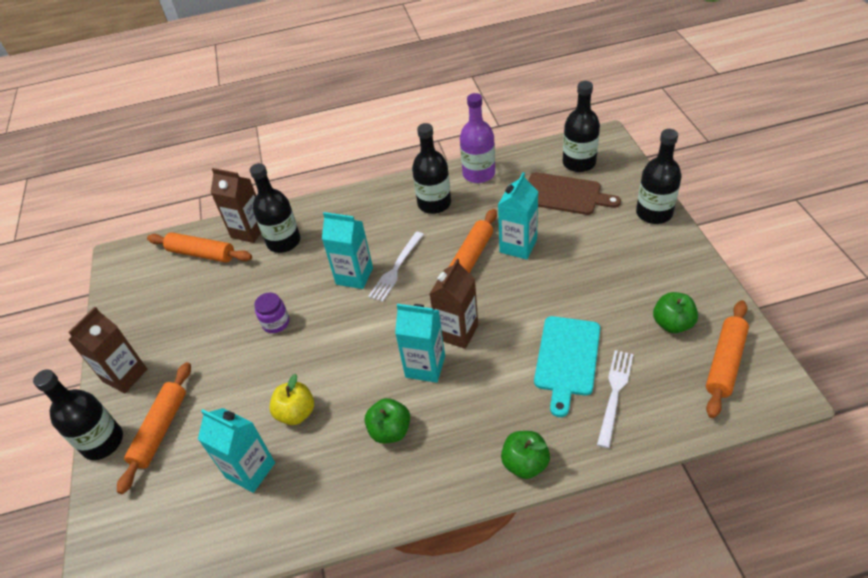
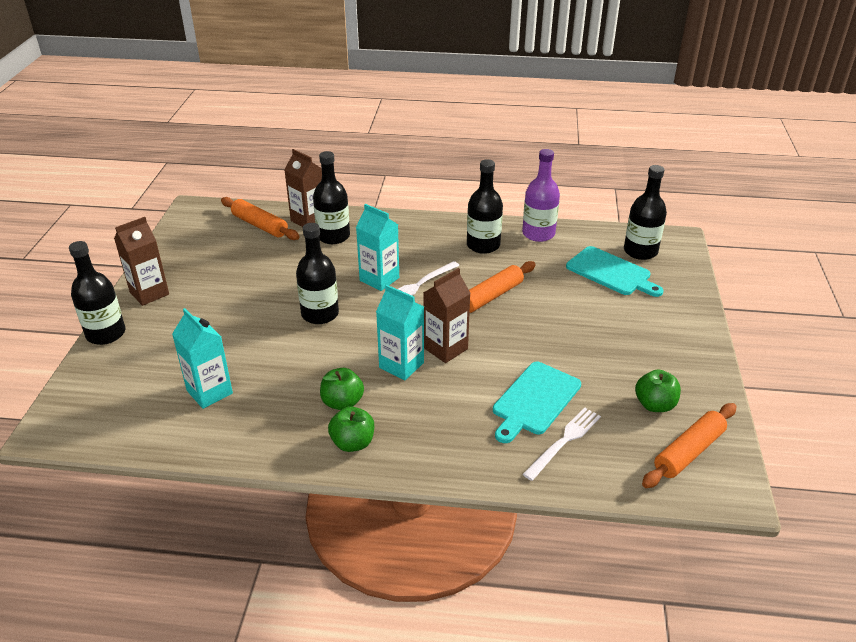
camera: 15 degrees right, 10 degrees down
orange rolling pin [117,362,191,494] -> none
purple jar [254,292,289,333] -> none
yellow apple [269,374,314,425] -> none
turquoise carton [498,172,538,260] -> none
green apple [501,431,550,479] -> green apple moved to [328,406,374,452]
brown cutting board [528,172,621,215] -> turquoise cutting board [566,246,664,297]
black bottle [636,129,681,224] -> black bottle moved to [296,223,339,324]

